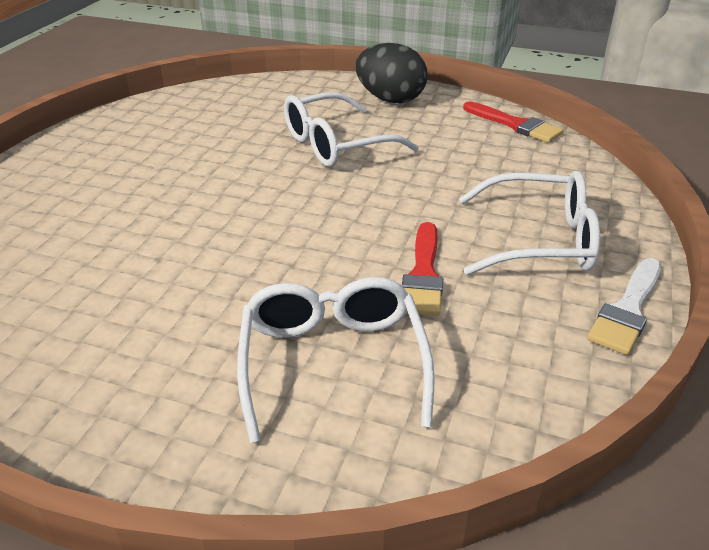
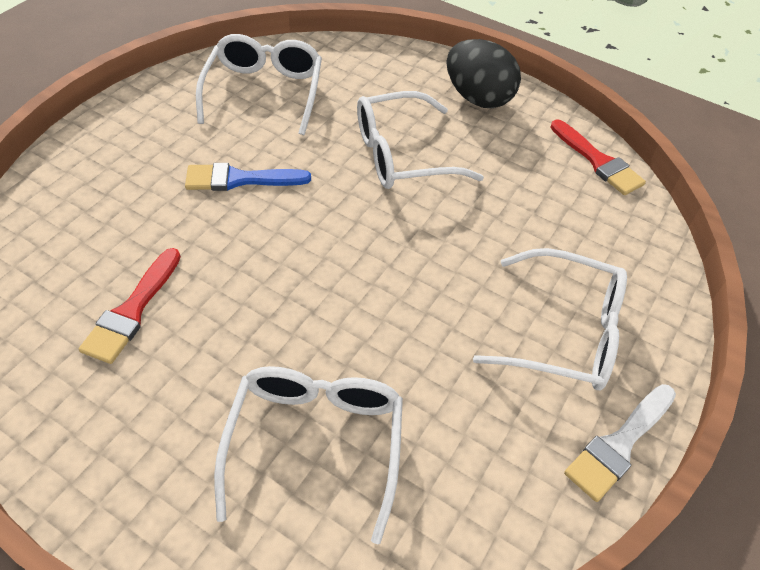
camera: 10 degrees right, 15 degrees up
red brush [402,222,443,316] -> red brush moved to [79,248,181,364]
none -> blue brush [185,163,311,191]
none -> white glasses [196,34,322,135]

